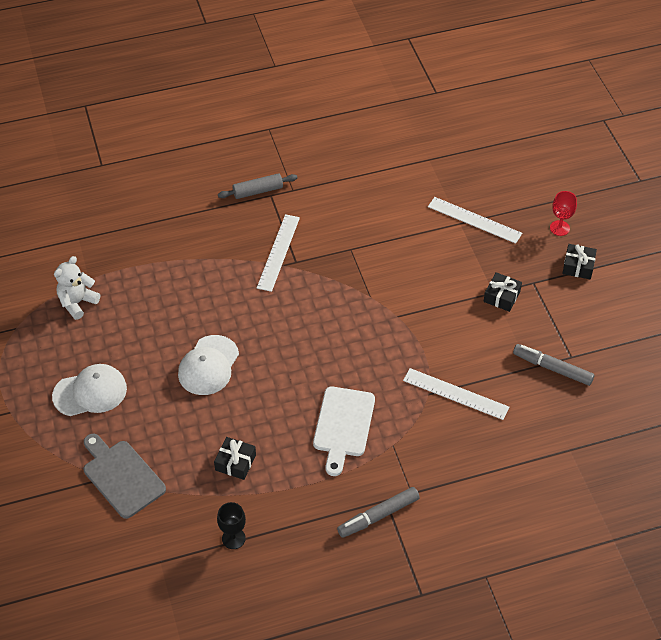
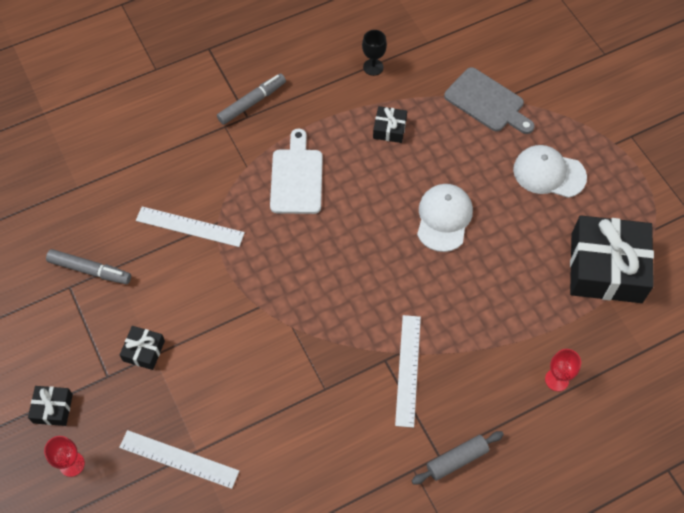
camera: 170 degrees right, 10 degrees up
white cap [52,364,127,416] -> white cap turned 45 degrees clockwise [513,145,587,198]
white teddy bear [54,256,100,320] -> black gift [570,215,654,303]
none -> red goblet [545,349,581,391]

